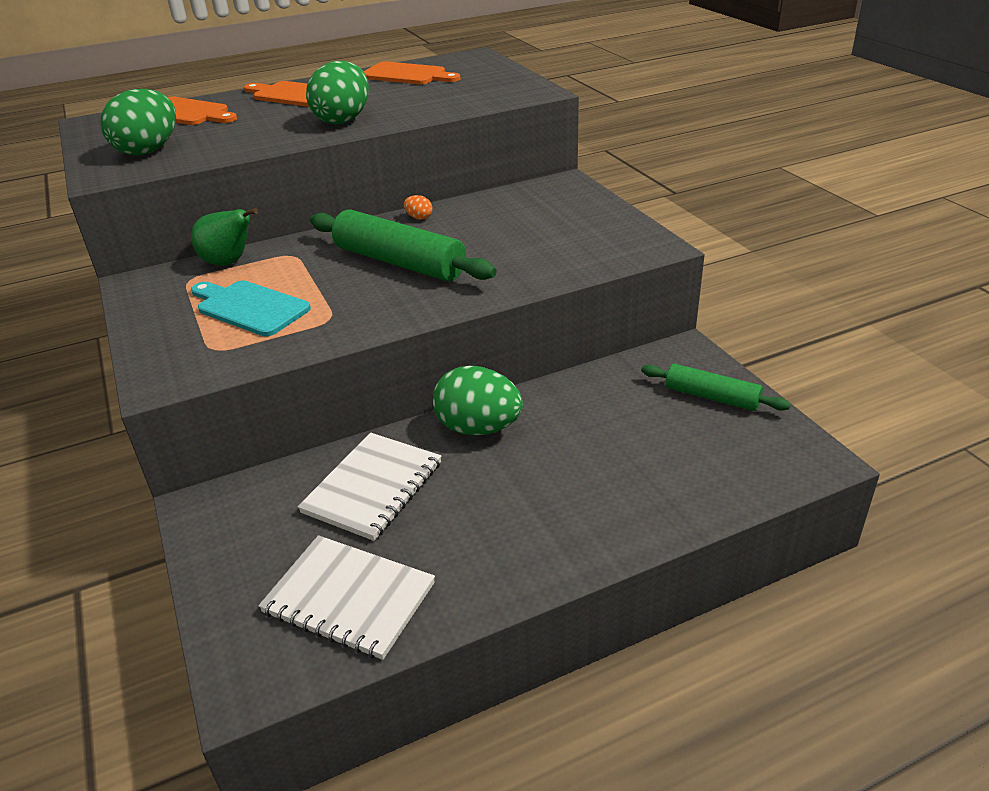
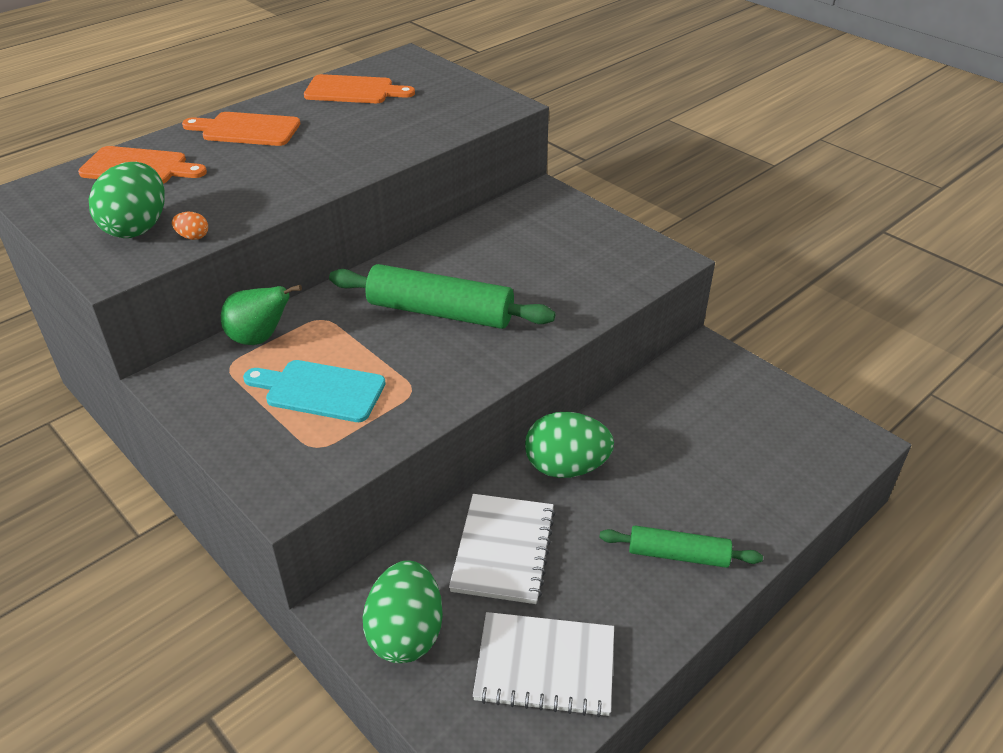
camera: 20 degrees left, 5 degrees up
green egg [306,61,369,124] -> green egg moved to [363,561,443,663]
orange egg [404,195,433,220] -> orange egg moved to [172,212,208,240]
green rolling pin [641,363,791,411] -> green rolling pin moved to [599,526,763,568]

